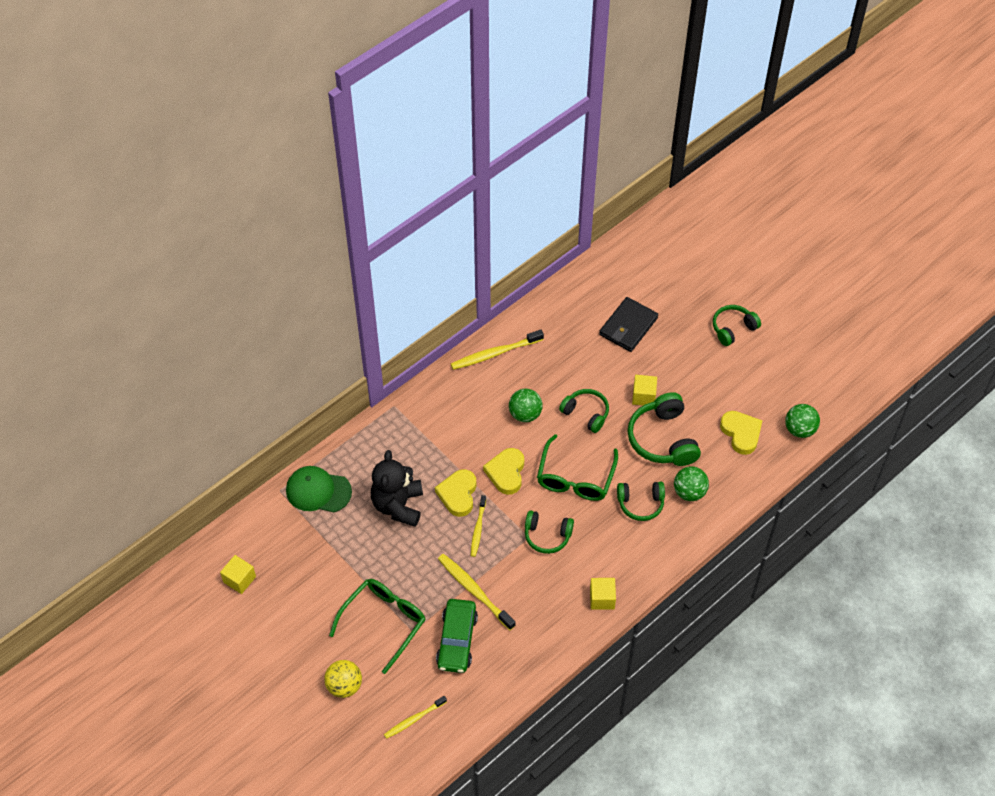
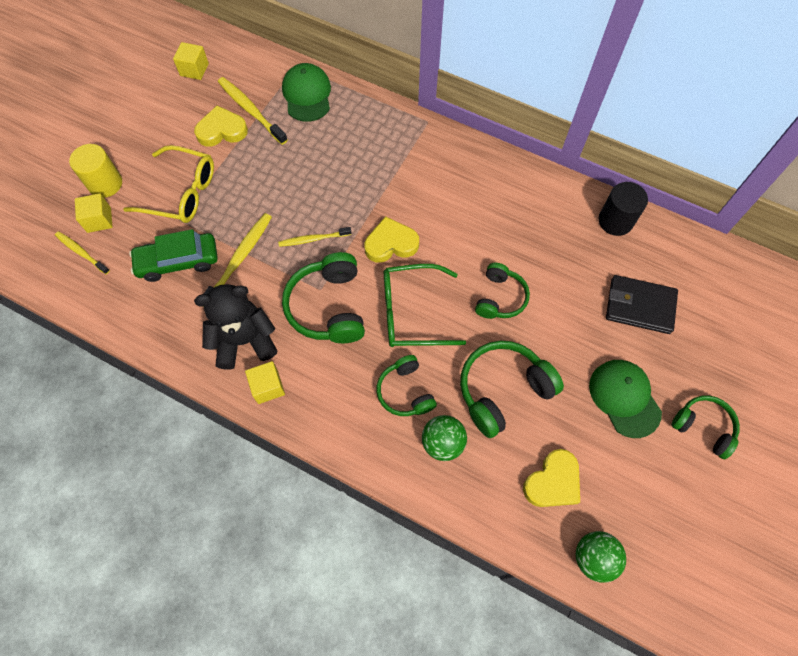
camera: 70 degrees right, 10 degrees up
yellow ball [324,660,362,698] -> yellow cylinder [69,144,122,198]
green glasses [329,579,426,674] -> yellow glasses [123,145,214,223]
black teddy bear [371,450,423,527] -> black teddy bear moved to [194,284,277,370]
yellow heart [435,469,476,517] -> yellow heart moved to [194,105,248,147]
yellow toothbrush [451,330,544,370] -> yellow toothbrush moved to [218,77,288,145]
green ball [509,389,543,422] -> none
green headphones [525,510,574,554] -> green headphones [282,252,365,343], size x1.58
yellow cube [632,375,657,406] -> yellow cube moved to [75,193,113,233]
none -> green cap [589,360,662,438]
none -> black cylinder [599,182,648,236]

